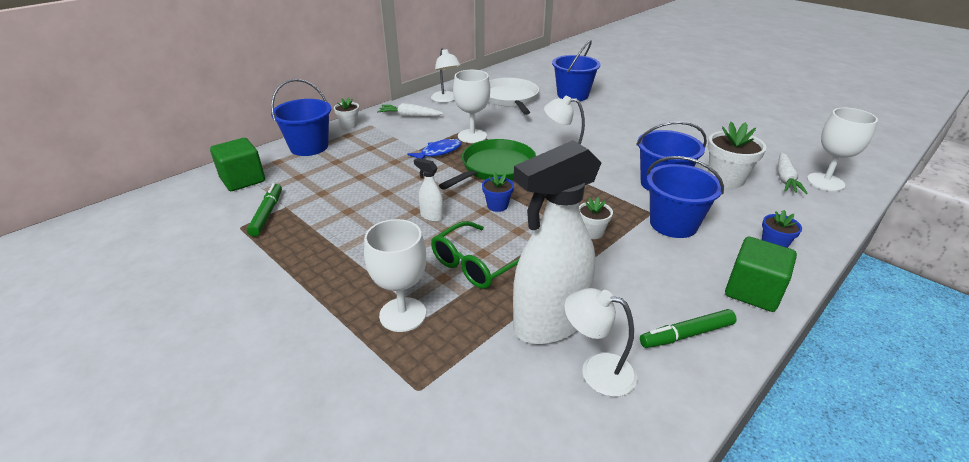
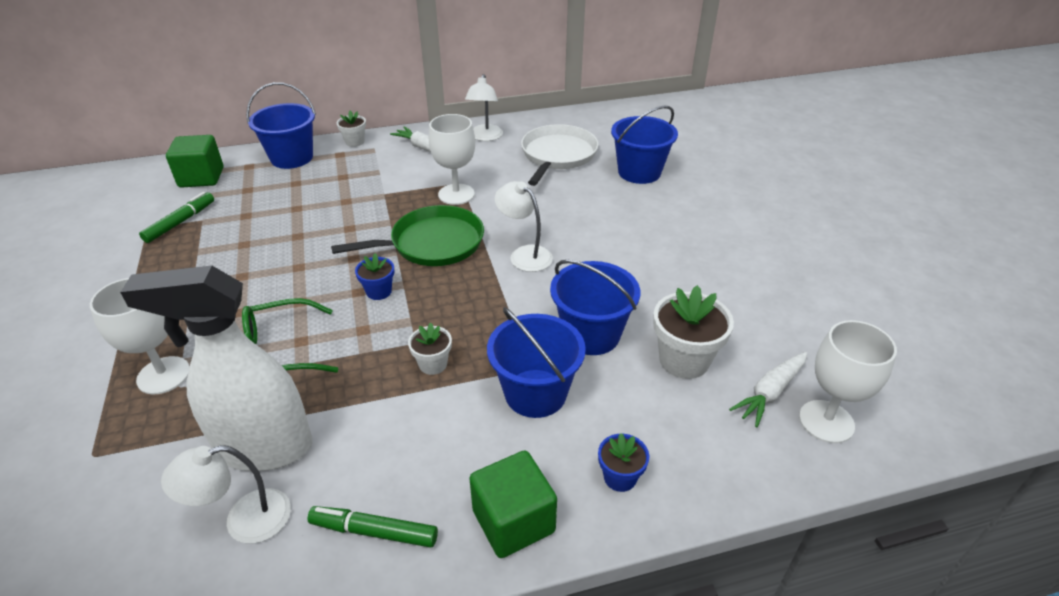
camera: 30 degrees right, 5 degrees up
blue fish [407,138,462,159] -> none
white spray bottle [414,158,444,222] -> none
white lamp [565,288,638,397] -> white lamp turned 75 degrees counterclockwise [161,445,291,544]

